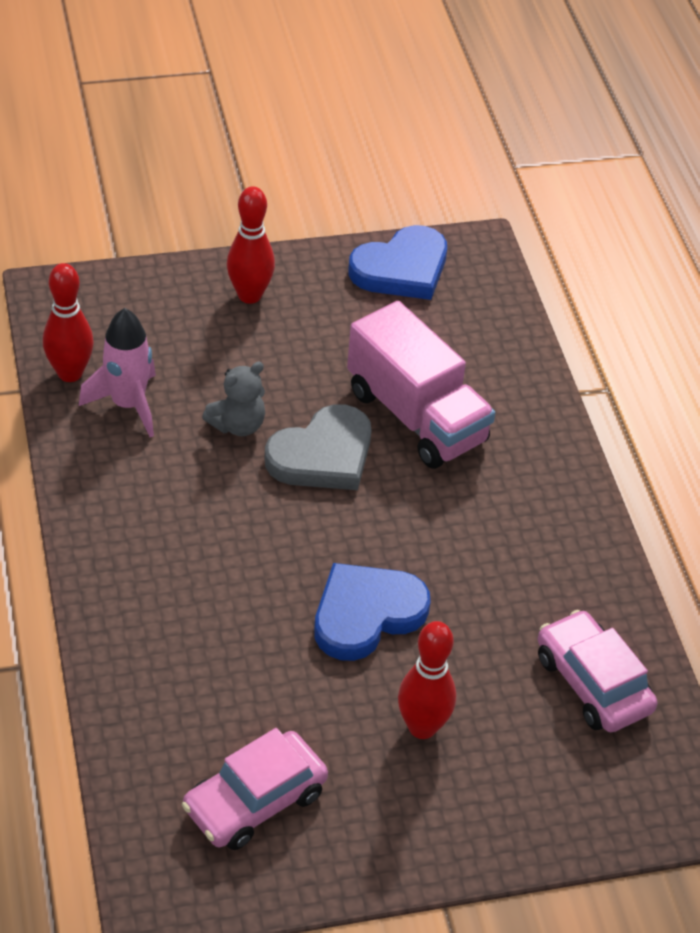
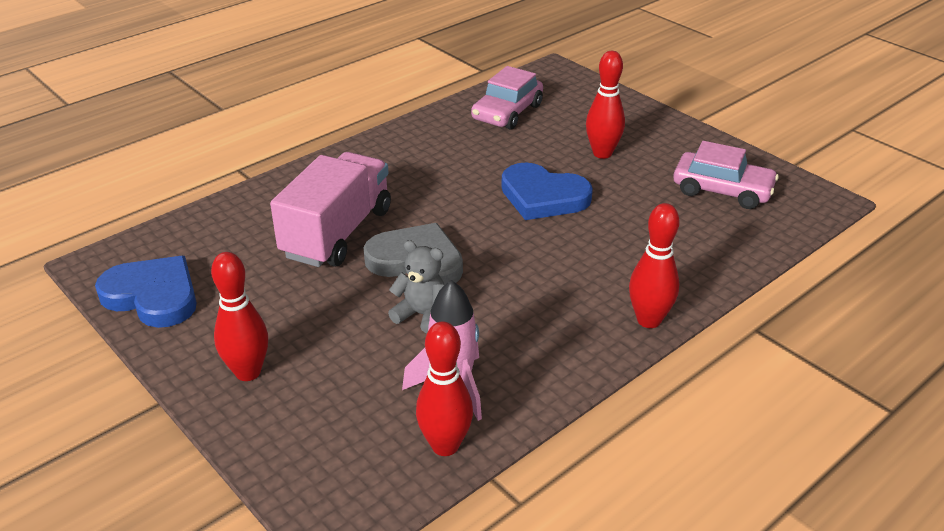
camera: 115 degrees left, 10 degrees down
none -> red bowling pin [629,203,679,328]

